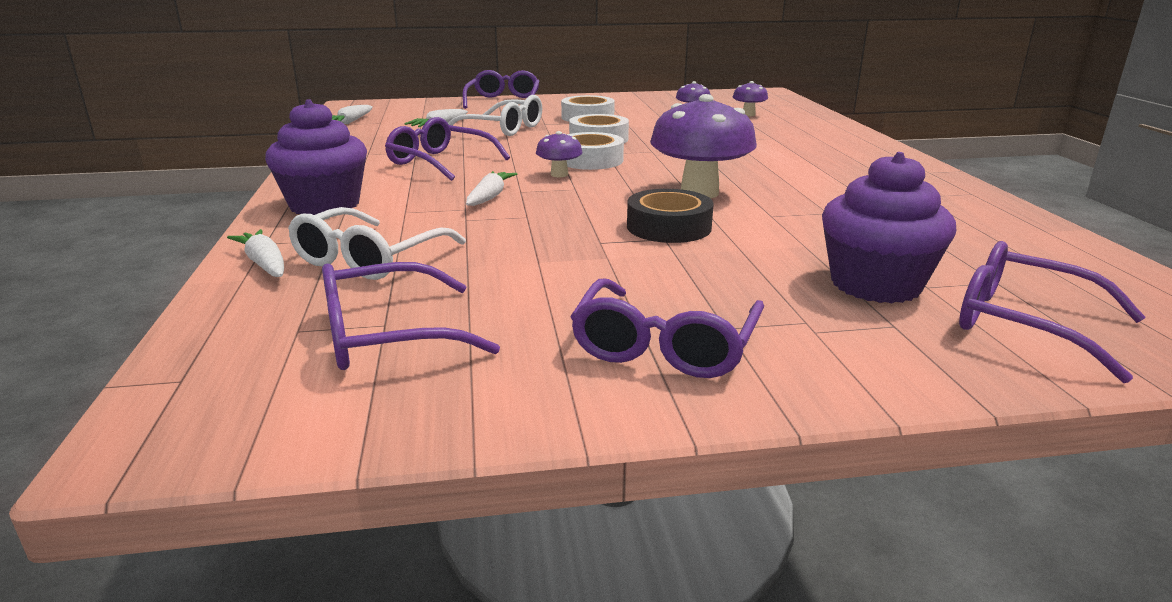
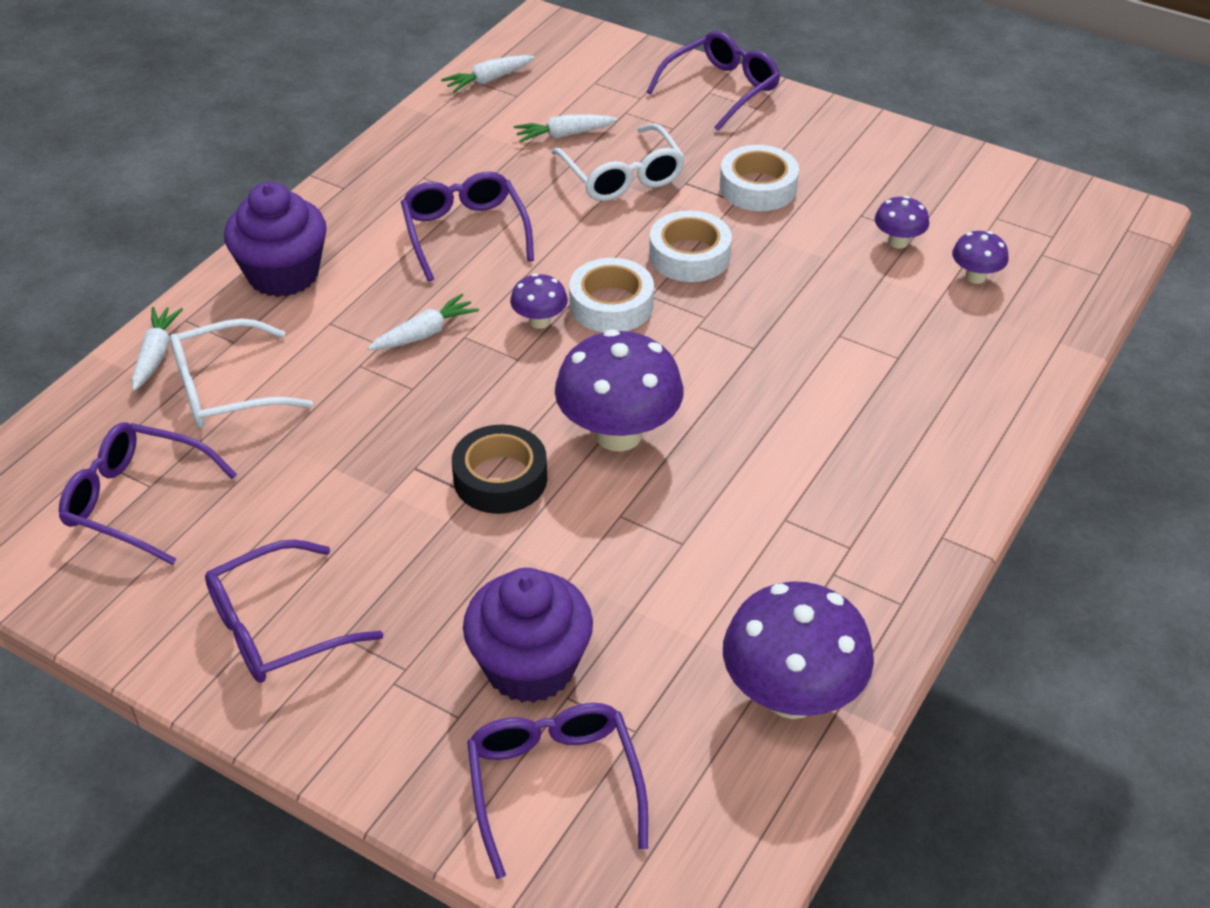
camera: 40 degrees right, 20 degrees up
none -> purple mushroom [723,581,874,719]

